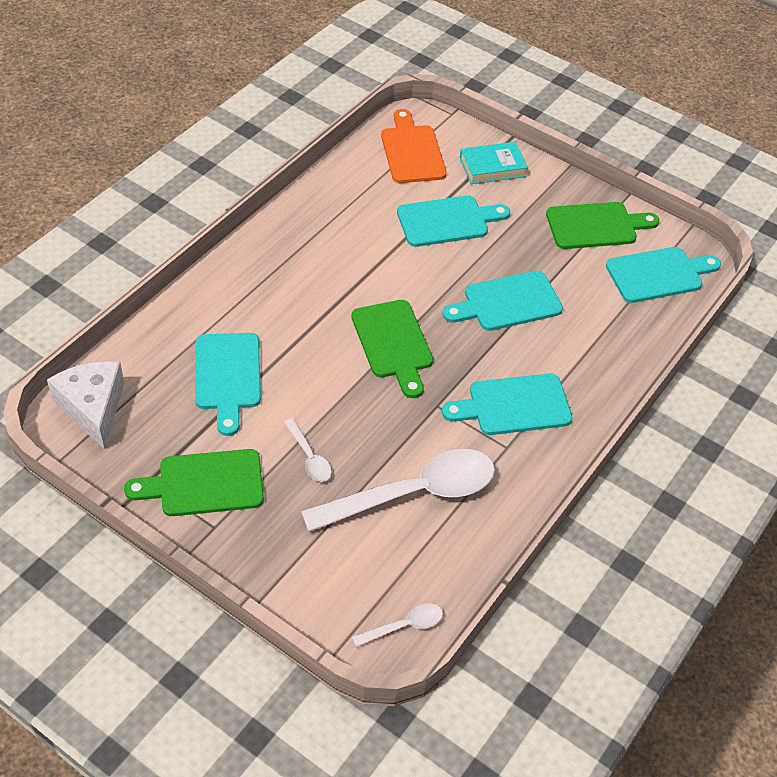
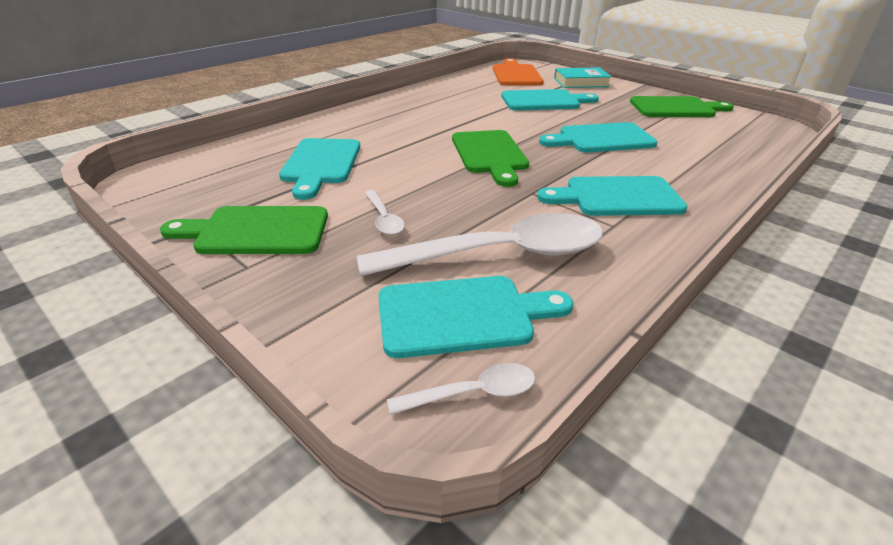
camera: 10 degrees right, 15 degrees down
white cheese [47,361,124,449] -> none
turquoise cutting board [606,247,721,303] -> turquoise cutting board moved to [378,276,574,358]

